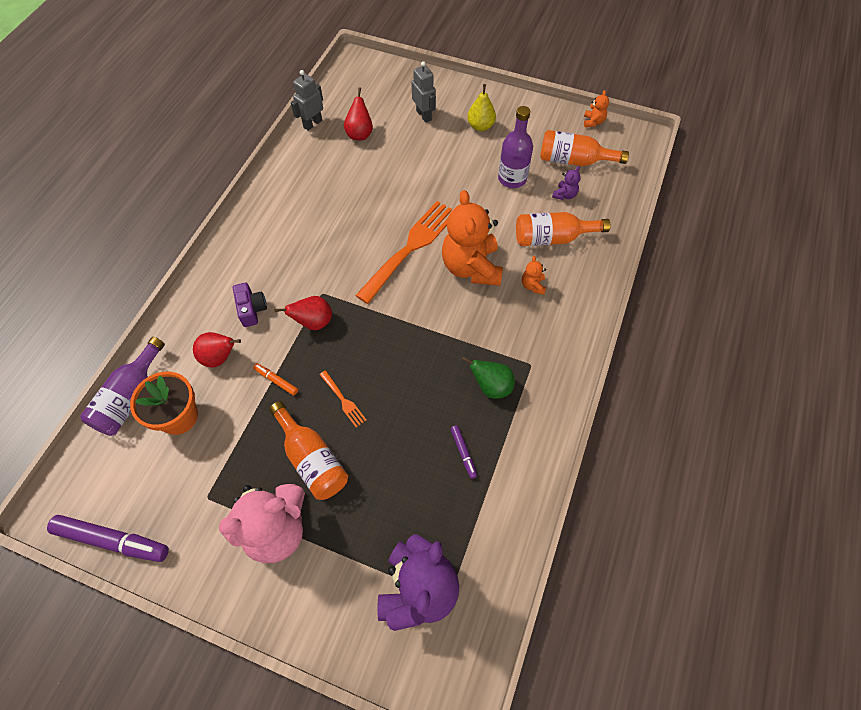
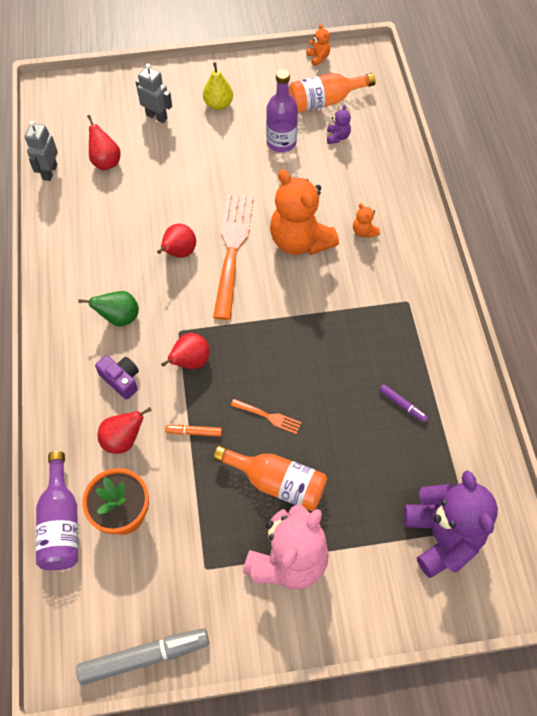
camera: 30 degrees left, 0 degrees up
purple marker [47,515,169,562] -> grey marker [76,628,209,685]
green pear [462,356,515,399] -> green pear moved to [78,291,139,327]
orange bottle [516,212,611,246] -> none
none -> red pear [157,224,196,258]

